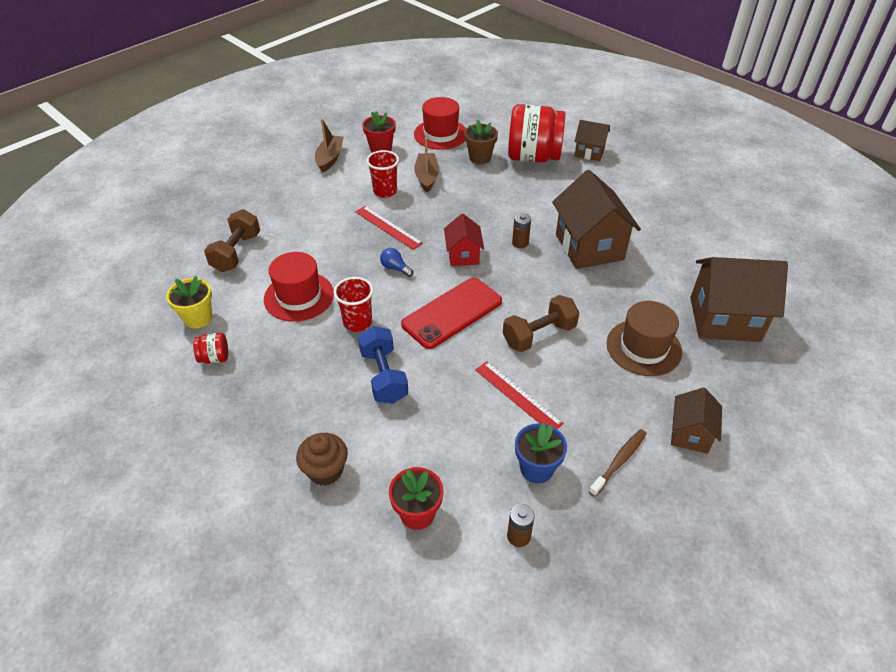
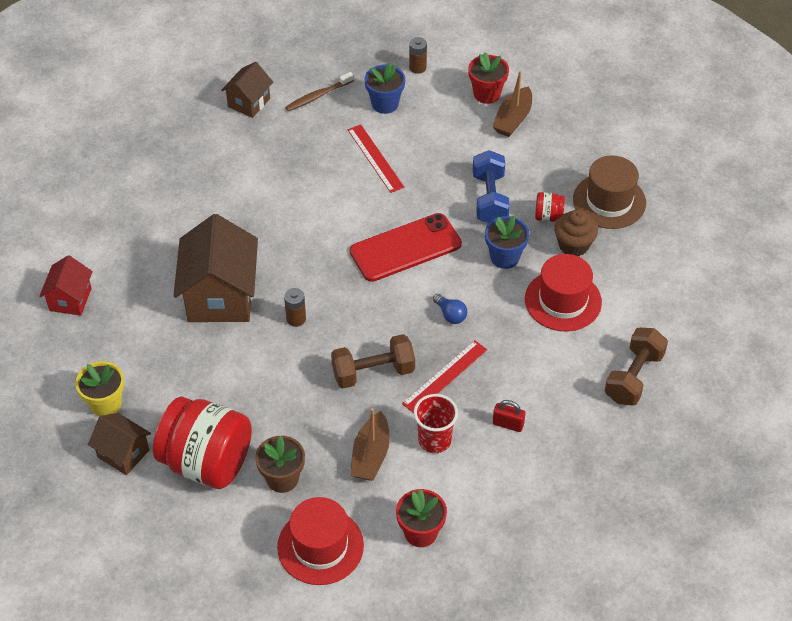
camera: 165 degrees left, 5 degrees up
yellow flower pot [166,276,212,329] -> yellow flower pot moved to [75,361,124,416]
red jar [193,333,228,363] -> red jar moved to [535,192,565,222]
brown cupcake [296,433,348,486] -> brown cupcake moved to [554,209,598,256]
brown boat [315,119,344,173] -> brown boat moved to [493,71,532,137]
red cup [333,277,373,332] -> blue flower pot [485,216,529,269]
red ruler [355,206,423,250] -> red ruler turned 75 degrees clockwise [402,340,487,413]
red house [444,214,484,266] -> red house moved to [39,255,93,316]
brown dumbbell [503,295,580,352] -> brown dumbbell moved to [331,334,415,388]
brown hat [607,301,682,376] -> brown hat moved to [573,155,646,229]
brown house [690,257,788,342] -> none
none -> red padlock [493,400,525,432]

